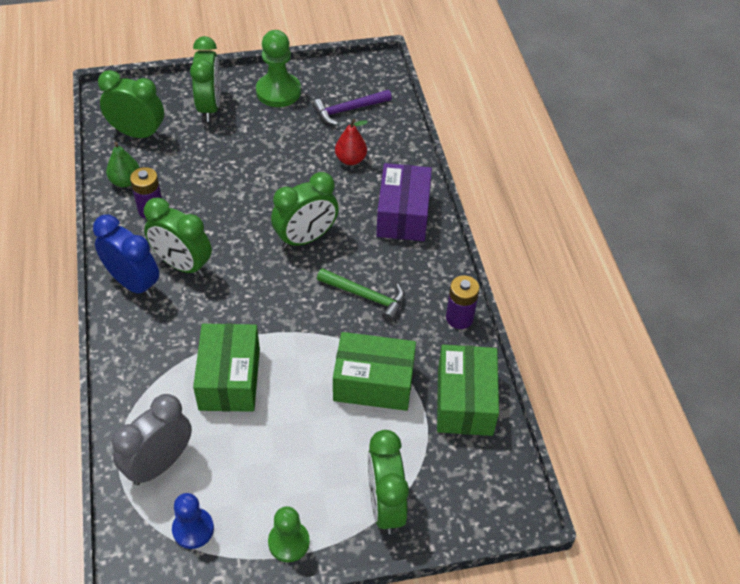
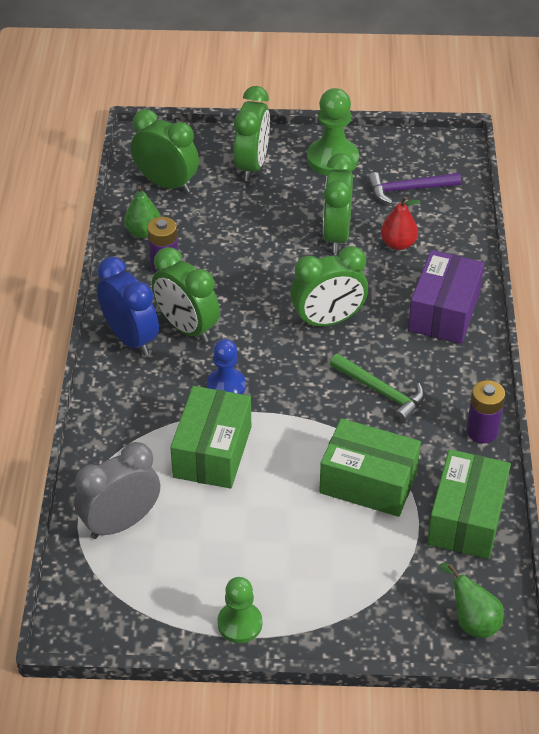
camera: 15 degrees right, 5 degrees down
blue pawn [172,493,214,549] -> blue pawn moved to [207,339,246,394]
green clock [368,430,409,534] -> green clock moved to [323,153,355,253]
none -> green pear [439,563,504,638]

